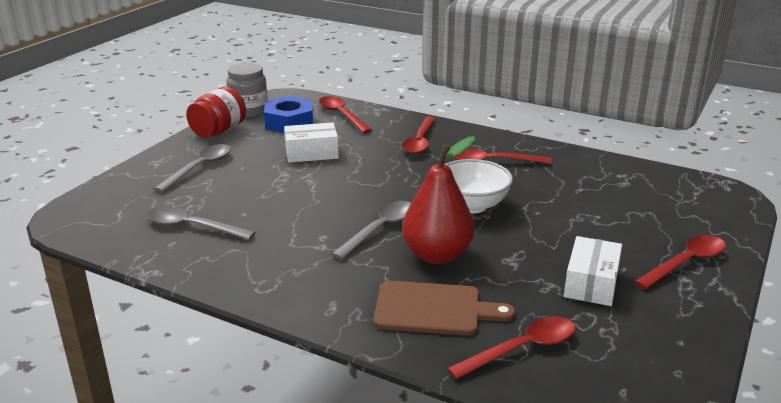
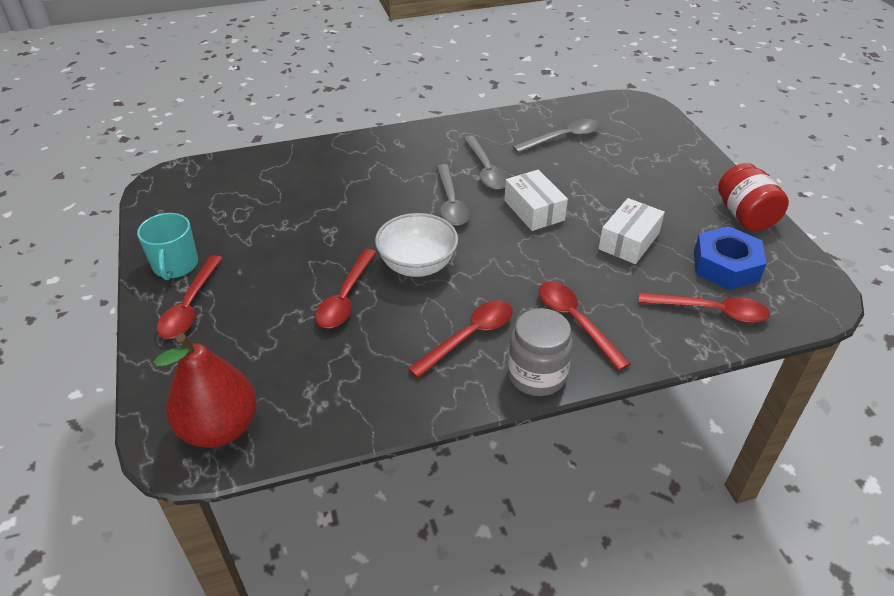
camera: 135 degrees right, 15 degrees up
grey spoon [154,144,231,192] -> grey spoon moved to [464,136,509,190]
grey jar [226,63,268,118] -> grey jar moved to [508,308,573,396]
brown cutting board [373,281,516,336] -> none
red pear [402,136,475,264] -> red pear moved to [154,333,257,448]
red spoon [447,316,576,380] -> red spoon moved to [315,249,377,328]
white box [564,236,622,306] -> white box moved to [504,170,568,231]
none -> turquoise mug [137,213,198,280]

